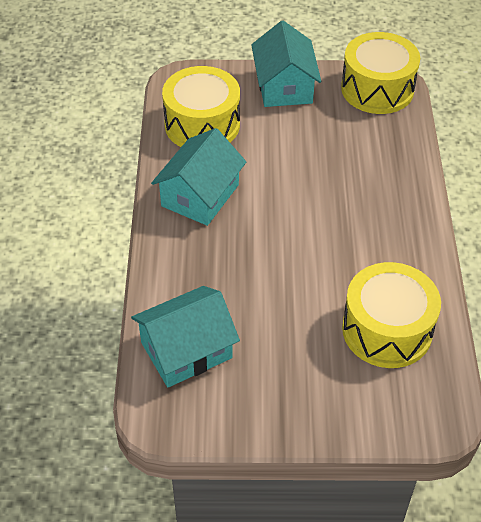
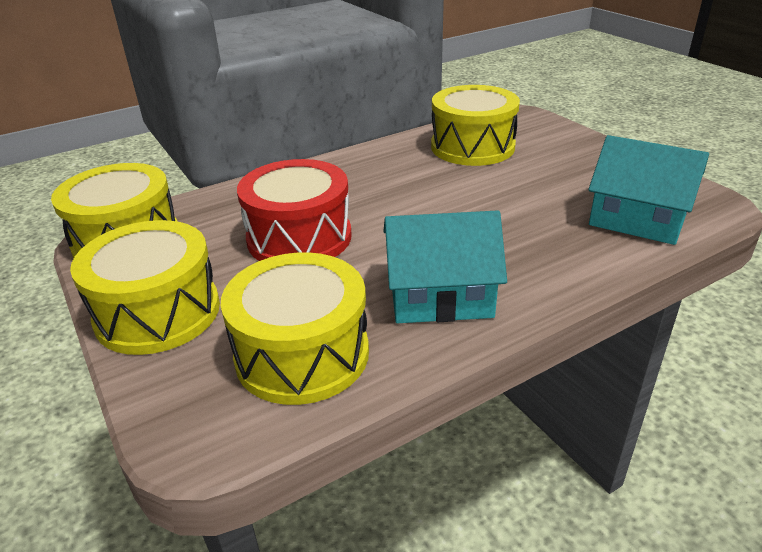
camera: 120 degrees left, 15 degrees down
turquoise house [251,21,321,107] -> yellow drum [70,220,220,355]
none -> red drum [237,159,352,261]

